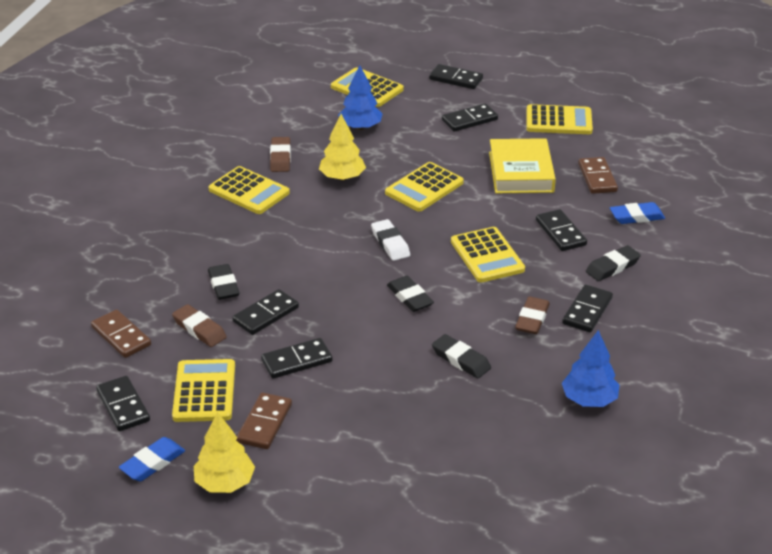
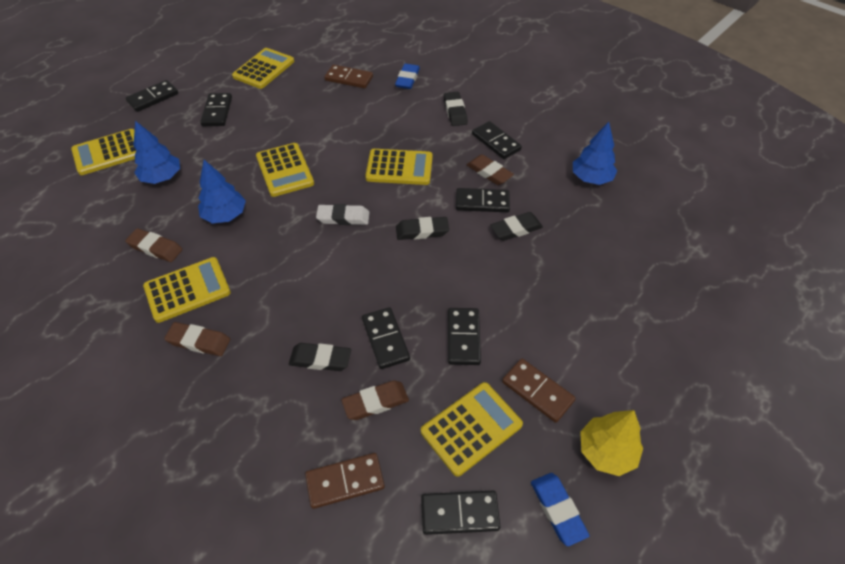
camera: 65 degrees left, 15 degrees up
yellow calculator [172,359,235,422] -> yellow calculator turned 120 degrees clockwise [421,382,523,477]
yellow tree [319,114,366,180] -> blue tree [198,160,246,224]
yellow book [489,138,556,193] -> none
black domino [536,209,587,251] -> black domino moved to [456,188,510,212]
none -> brown eraser [164,322,230,356]

